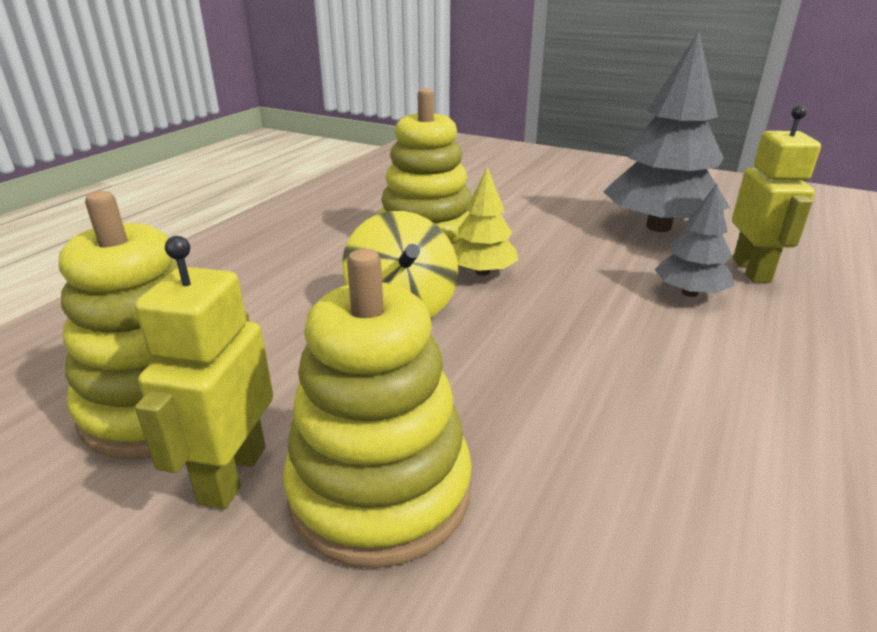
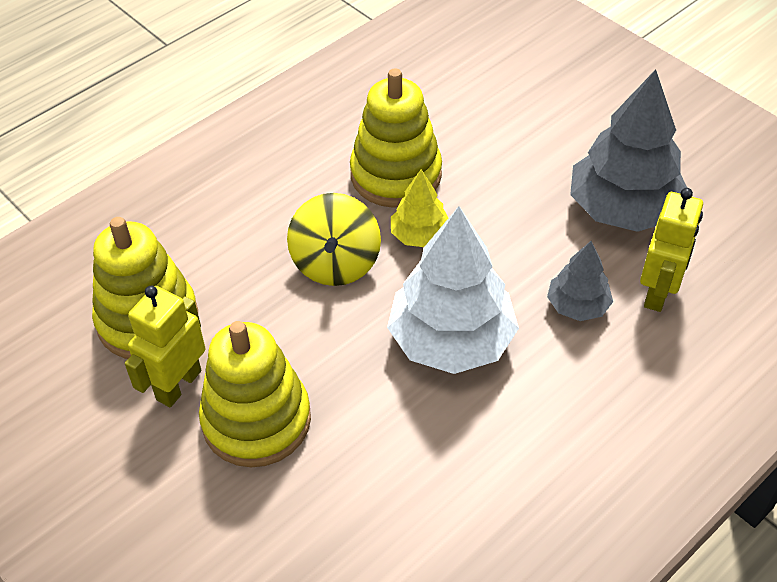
camera: 20 degrees right, 20 degrees up
none -> white tree [387,206,519,374]

